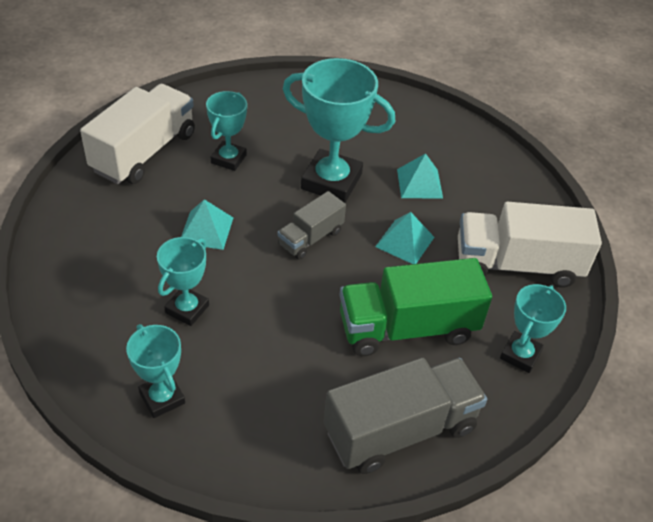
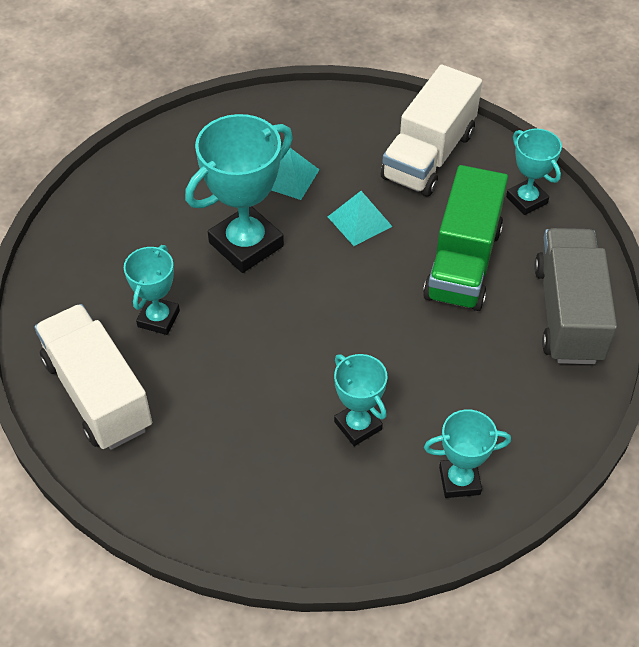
camera: 60 degrees left, 5 degrees up
turquoise pyramid [181,199,233,250] -> none
turquoise trophy [206,91,247,171] -> turquoise trophy turned 60 degrees clockwise [124,245,180,335]
grey truck [278,191,346,260] -> none

